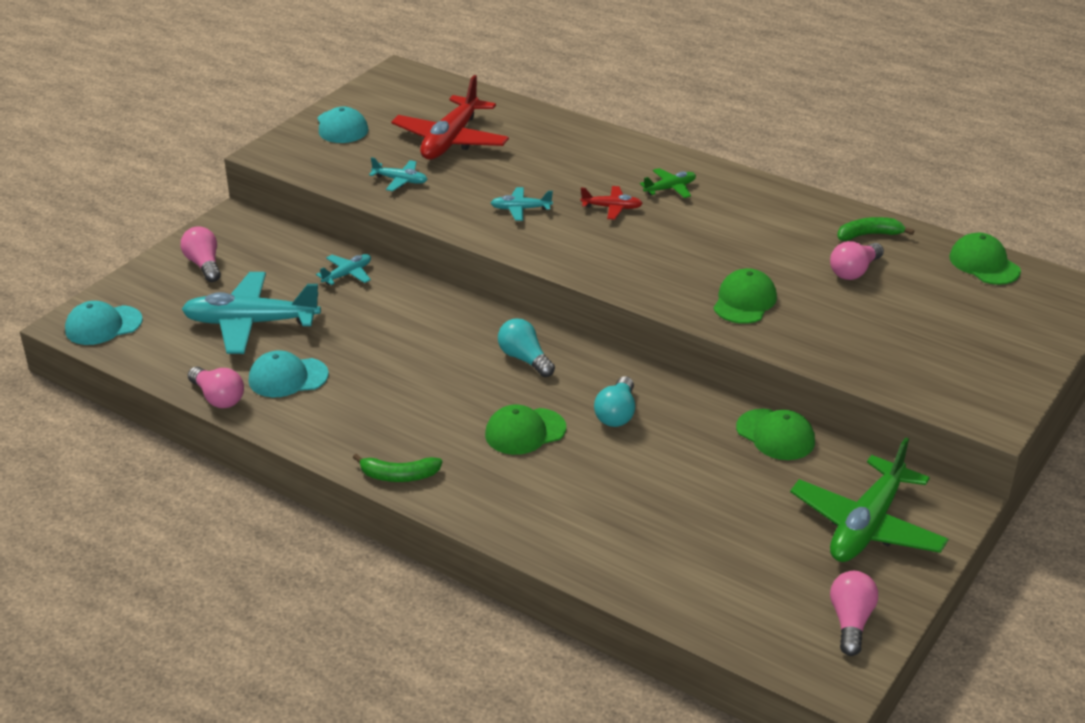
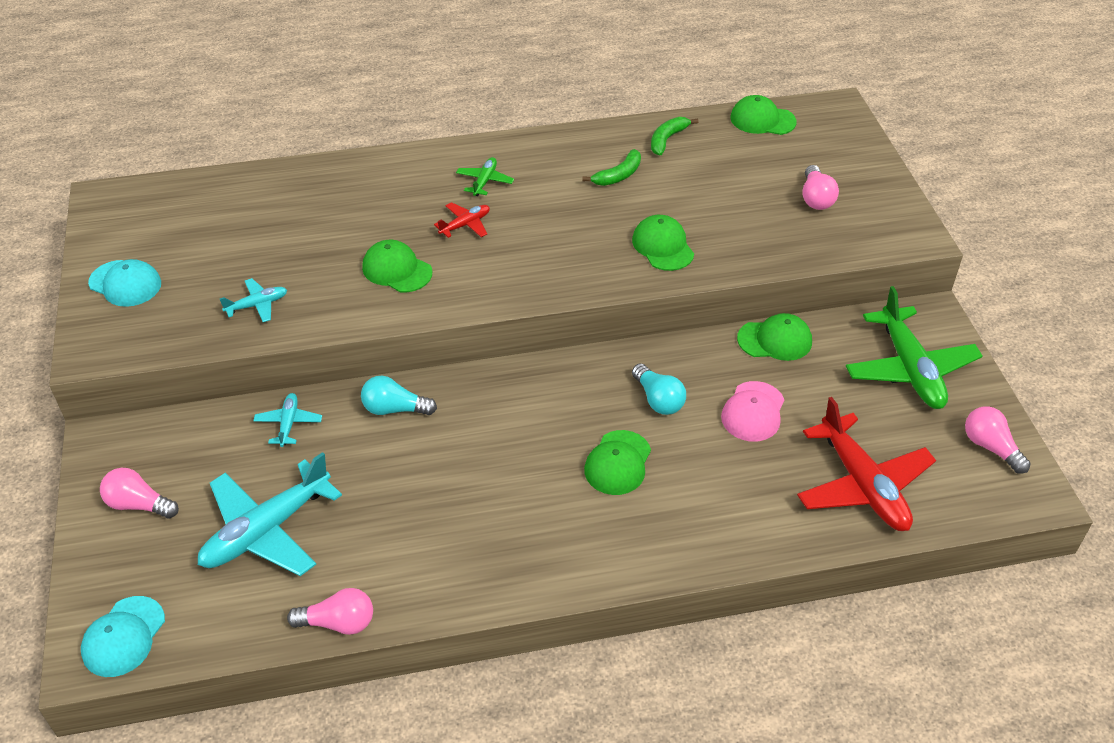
camera: 45 degrees left, 10 degrees up
turquoise cap [249,350,329,397] -> none
green banana [353,454,442,482] -> green banana moved to [582,149,641,186]
red plane [391,75,509,159] -> red plane moved to [797,397,936,531]
turquoise plane [491,187,553,221] -> green cap [362,240,432,292]
turquoise light bulb [498,318,555,377] -> turquoise light bulb moved to [361,376,437,415]
pink light bulb [830,241,884,280] -> pink light bulb moved to [803,165,839,210]
none -> pink cap [721,381,784,441]

